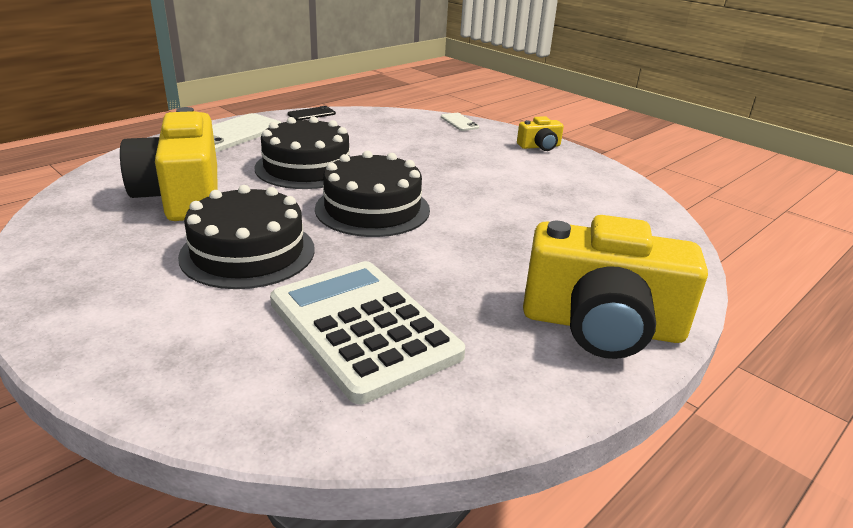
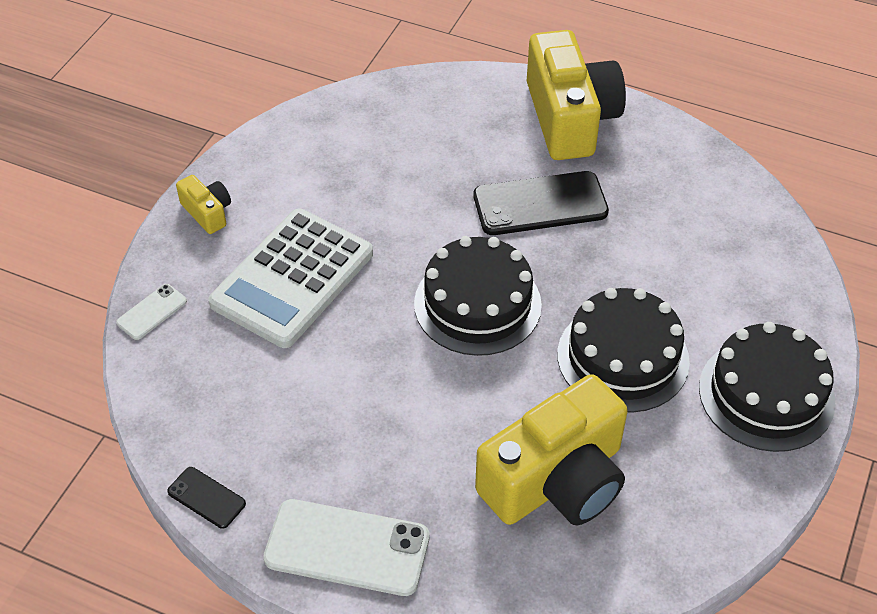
camera: 110 degrees left, 20 degrees up
black cake [255,116,351,189] -> black cake moved to [699,322,835,452]
white calculator [270,261,465,404] -> white calculator moved to [208,209,373,348]
none -> black phone [474,171,609,235]

